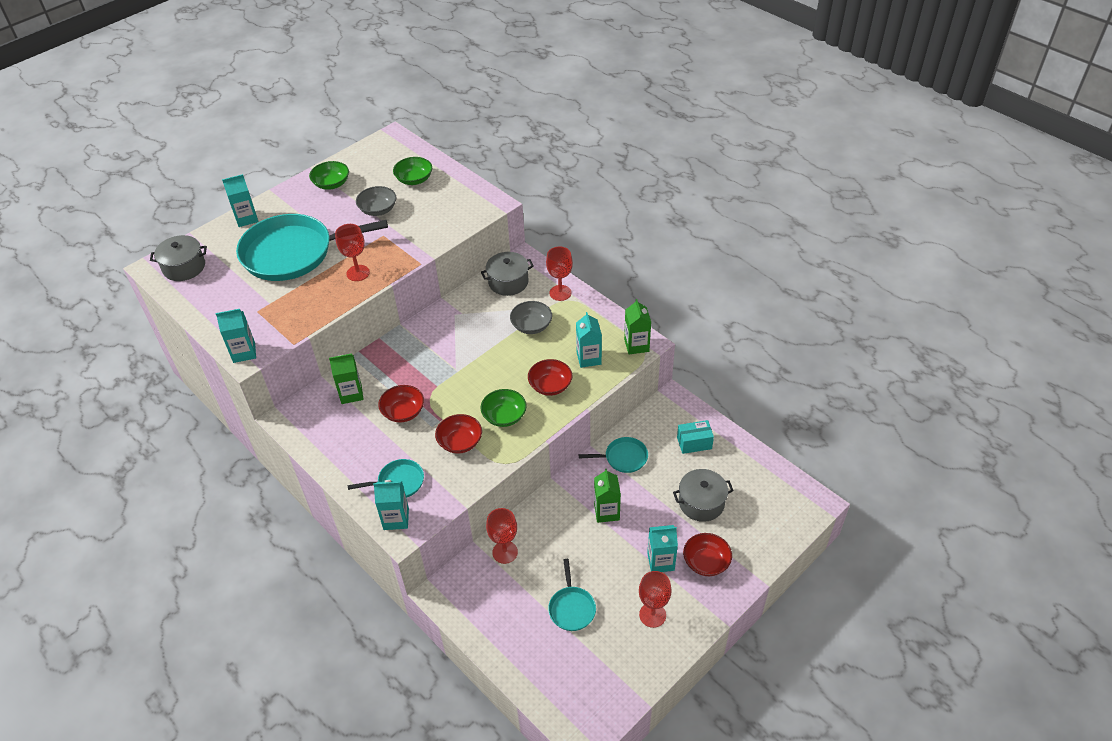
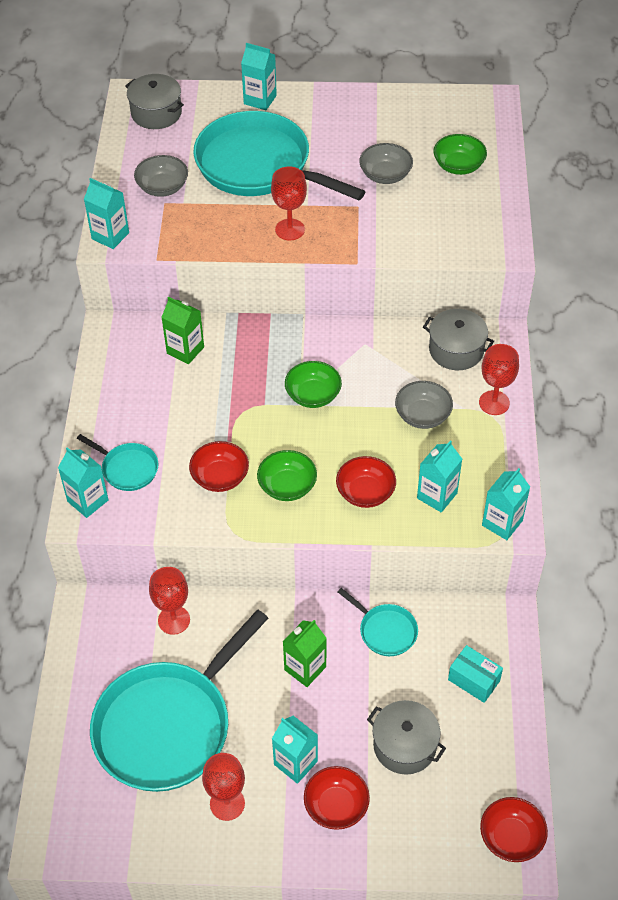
camera: 45 degrees right, 5 degrees up
green bowl [309,161,349,190] -> green bowl moved to [285,361,342,408]
red bowl [378,385,424,422] -> red bowl moved to [480,797,548,862]
turquoise pan [548,559,596,631] -> turquoise pan [90,610,269,792], size x2.27
green carton [624,299,651,355] -> turquoise carton [482,468,530,540]
none -> grey bowl [134,155,188,197]

